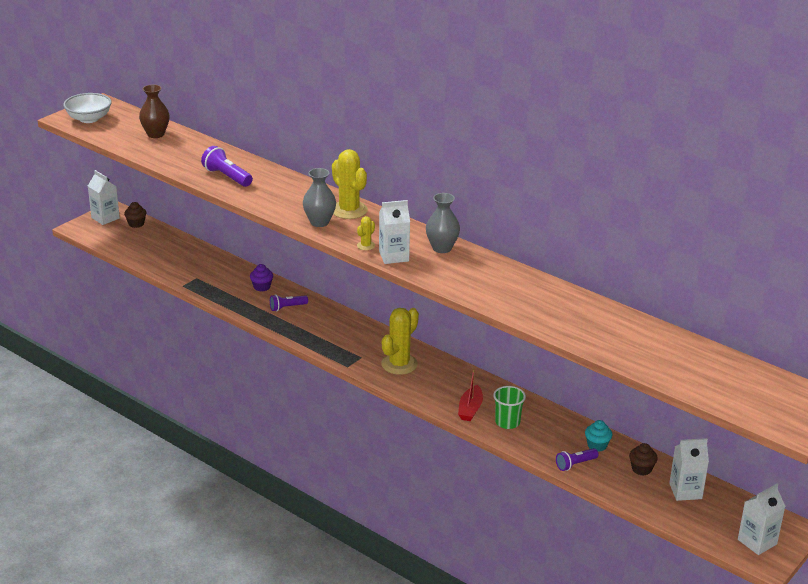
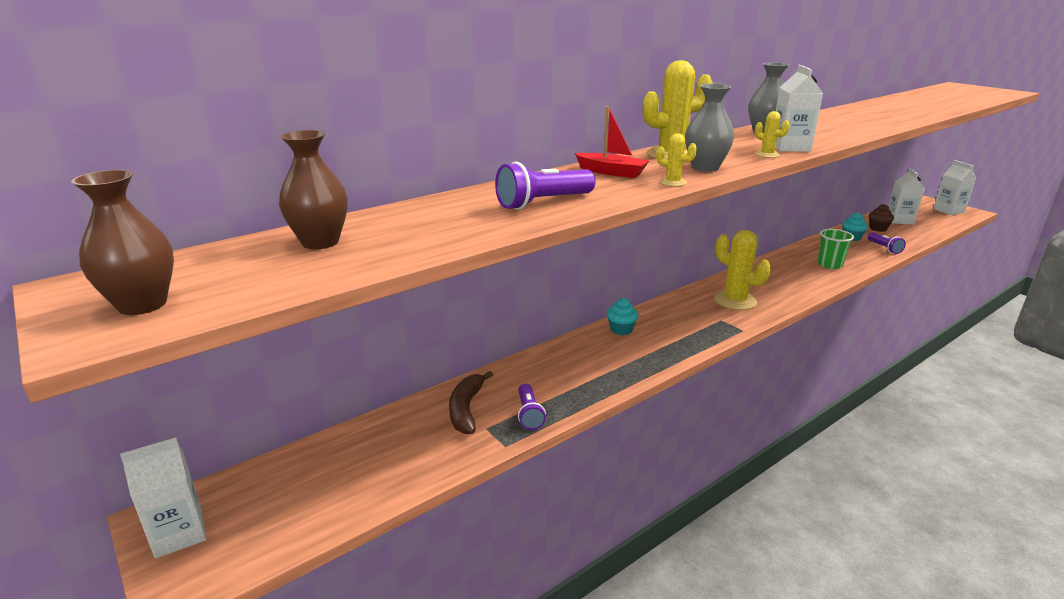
camera: 75 degrees left, 5 degrees down
white bowl [63,93,112,123] -> brown vase [71,170,174,315]
brown cupcake [124,202,146,228] -> none
purple cupcake [250,264,273,292] -> none
purple flashlight [270,294,308,311] -> purple flashlight moved to [518,384,546,430]
red boat [458,369,483,421] -> red boat moved to [575,106,649,178]
none -> brown banana [449,371,493,434]
none -> turquoise cupcake [607,298,639,335]
none -> yellow cactus [656,133,697,187]

